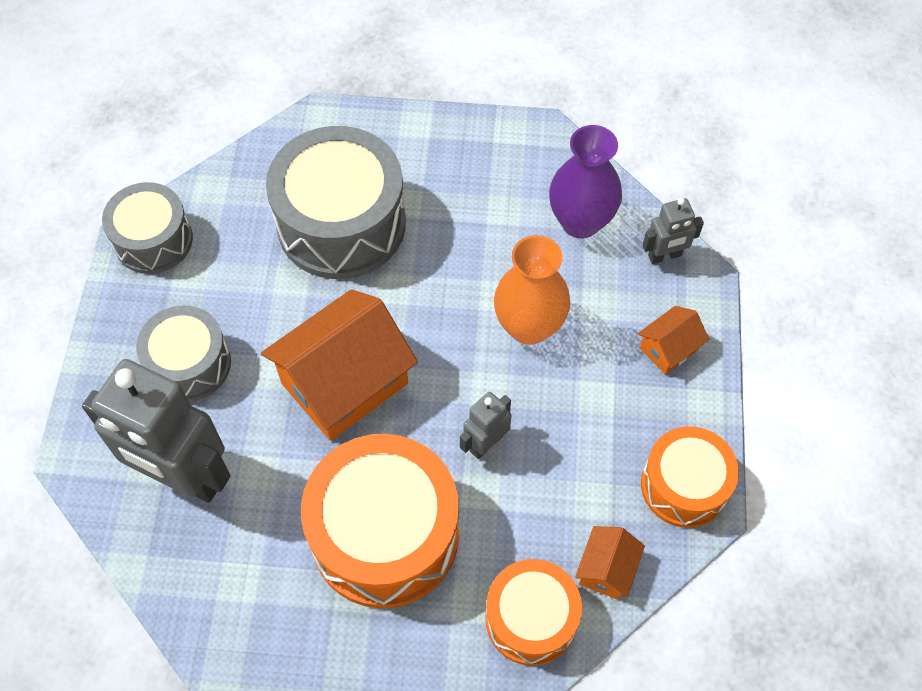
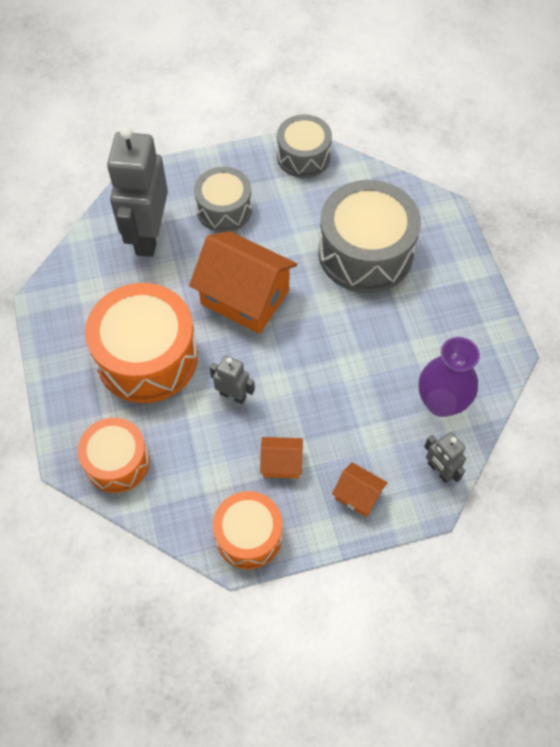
camera: 70 degrees right, 0 degrees up
orange vase [494,235,571,345] -> none
orange house [575,526,645,600] -> orange house moved to [260,437,303,478]

